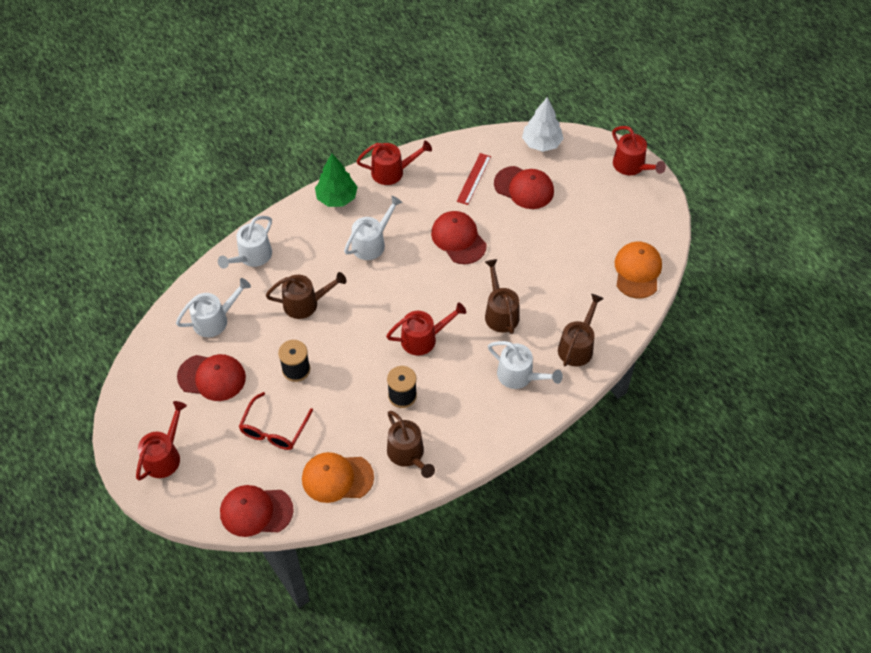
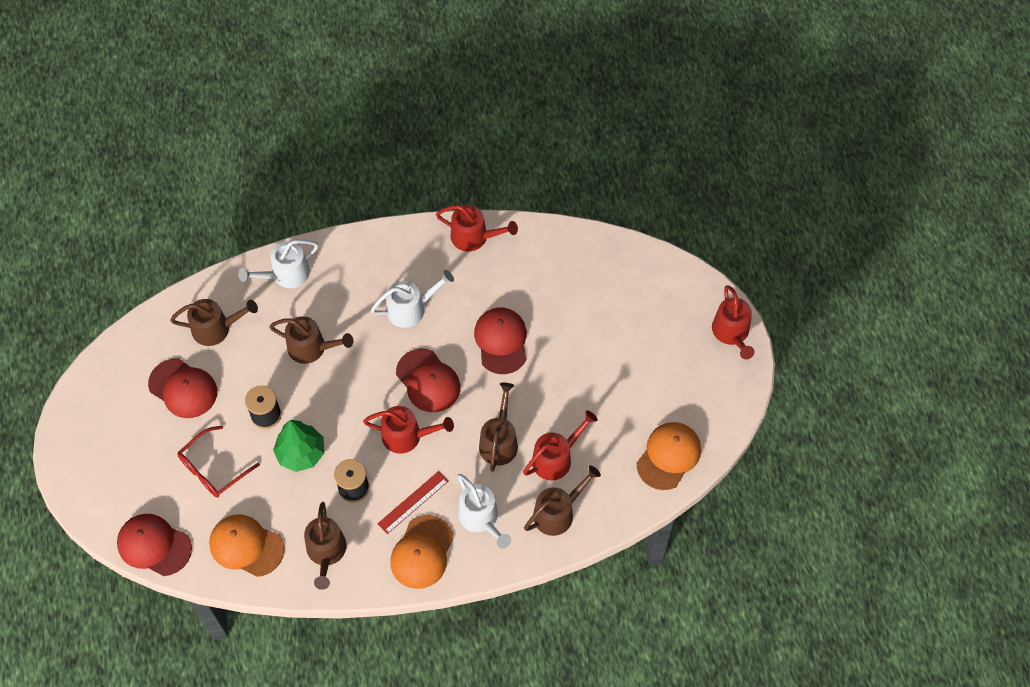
camera: 25 degrees right, 5 degrees up
red watering can [136,401,187,481] -> red watering can moved to [523,410,598,480]
white watering can [176,278,251,337] -> brown watering can [170,299,258,346]
green tree [315,154,358,207] -> green tree moved to [273,420,324,472]
red ruler [457,153,491,205] -> red ruler moved to [378,471,448,534]
red cap [494,166,554,209] -> red cap moved to [396,349,460,412]
white tree [522,97,564,152] -> none
none -> orange cap [390,515,454,589]

